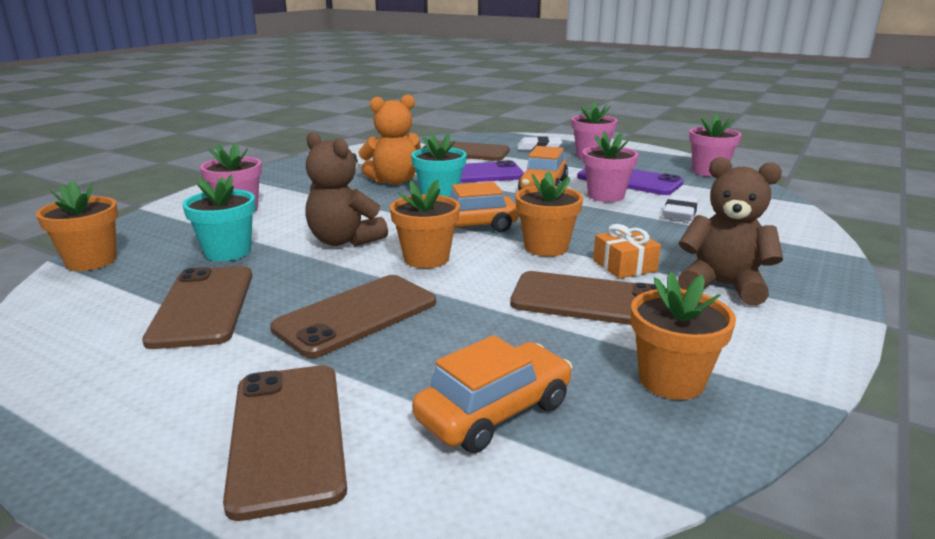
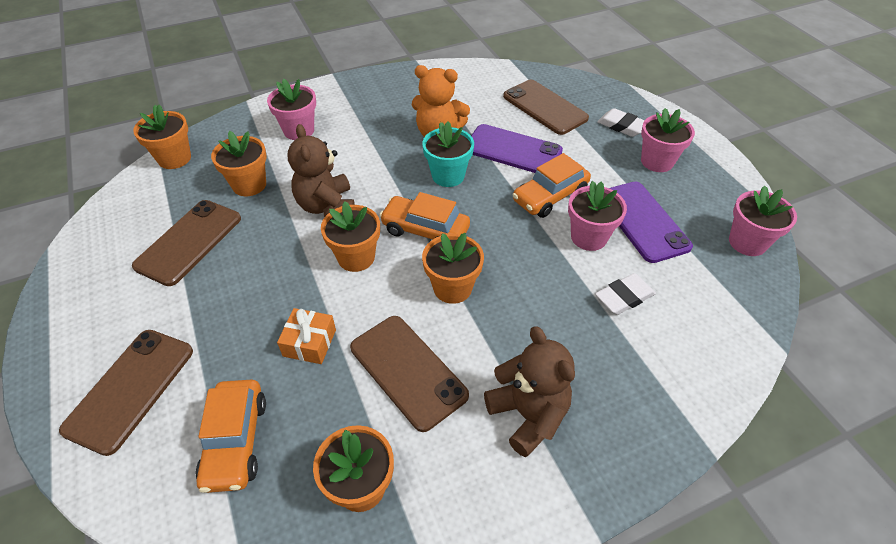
camera: 35 degrees right, 25 degrees up
turquoise flower pot [182,175,256,261] -> orange flower pot [211,131,267,196]
brown phone [270,275,436,358] -> none
orange car [412,335,573,453] -> orange car turned 90 degrees clockwise [196,380,266,493]
orange gift [593,224,661,279] -> orange gift moved to [277,308,336,364]

